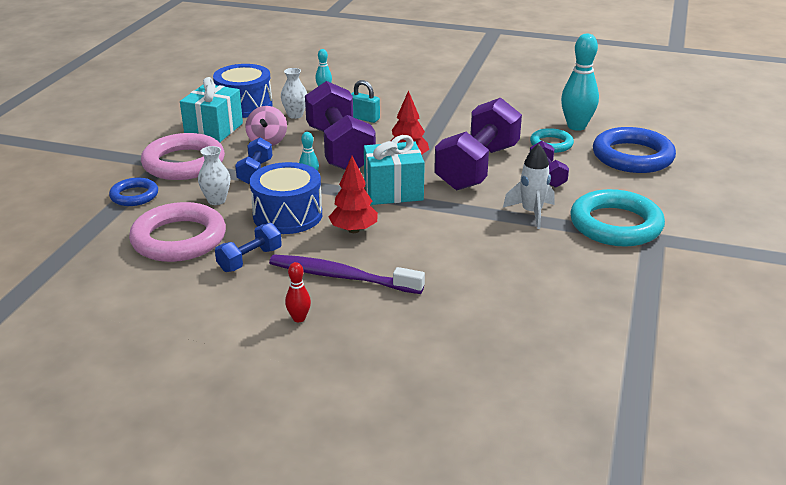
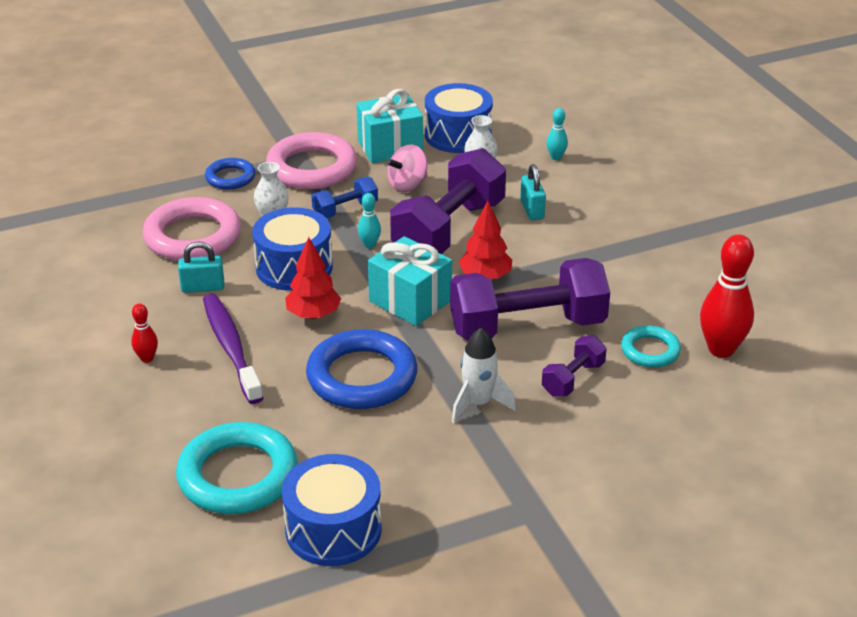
camera: 50 degrees right, 5 degrees up
blue dumbbell [215,223,282,272] -> turquoise padlock [178,241,224,293]
turquoise bowling pin [561,34,599,131] -> red bowling pin [700,234,754,358]
turquoise ring [570,189,665,247] -> turquoise ring moved to [176,422,298,514]
blue ring [593,127,676,173] -> blue ring moved to [306,329,418,409]
none -> blue drum [282,454,382,566]

